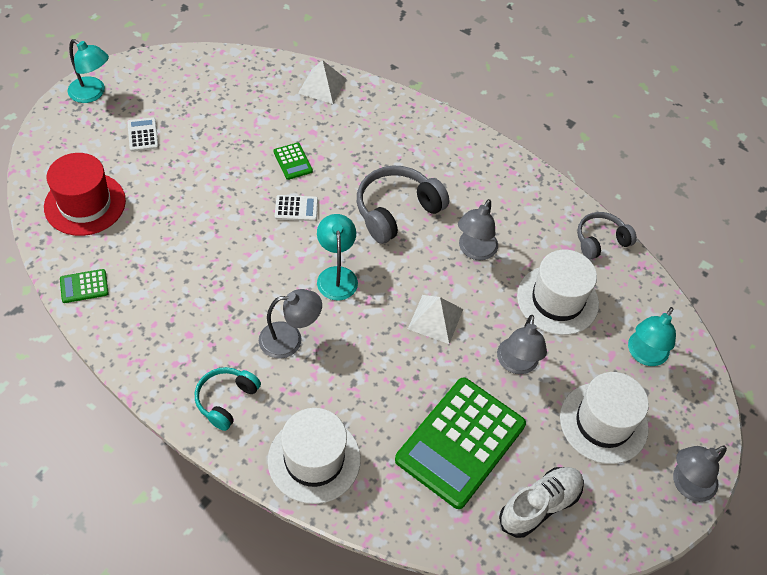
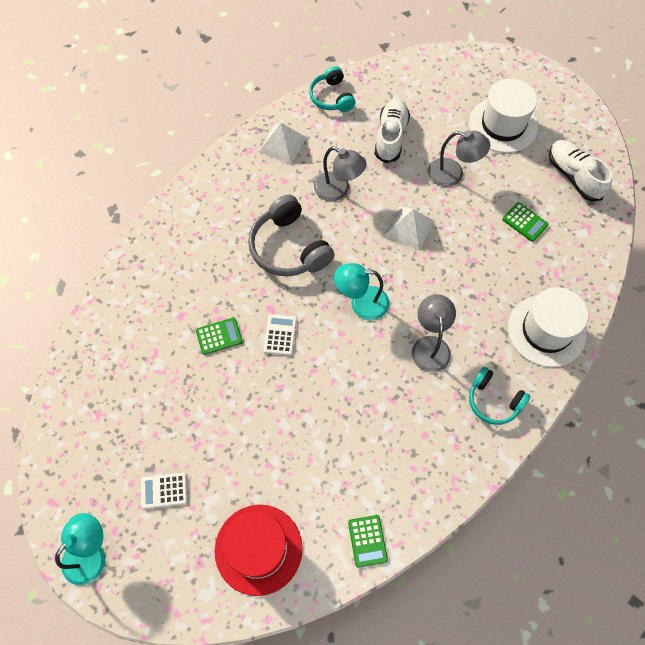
camera: 80 degrees left, 10 degrees up
white pyramid [298,60,346,104] -> white pyramid moved to [259,123,307,164]
green calculator [395,378,526,509] -> green calculator [502,202,549,242], size x0.41
white hat [517,250,599,335] -> white shoe [374,99,410,163]
grey headphones [577,212,637,259] -> turquoise headphones [309,66,355,112]
turquoise lamp [628,307,676,366] -> none
grey lamp [673,446,727,502] -> none

